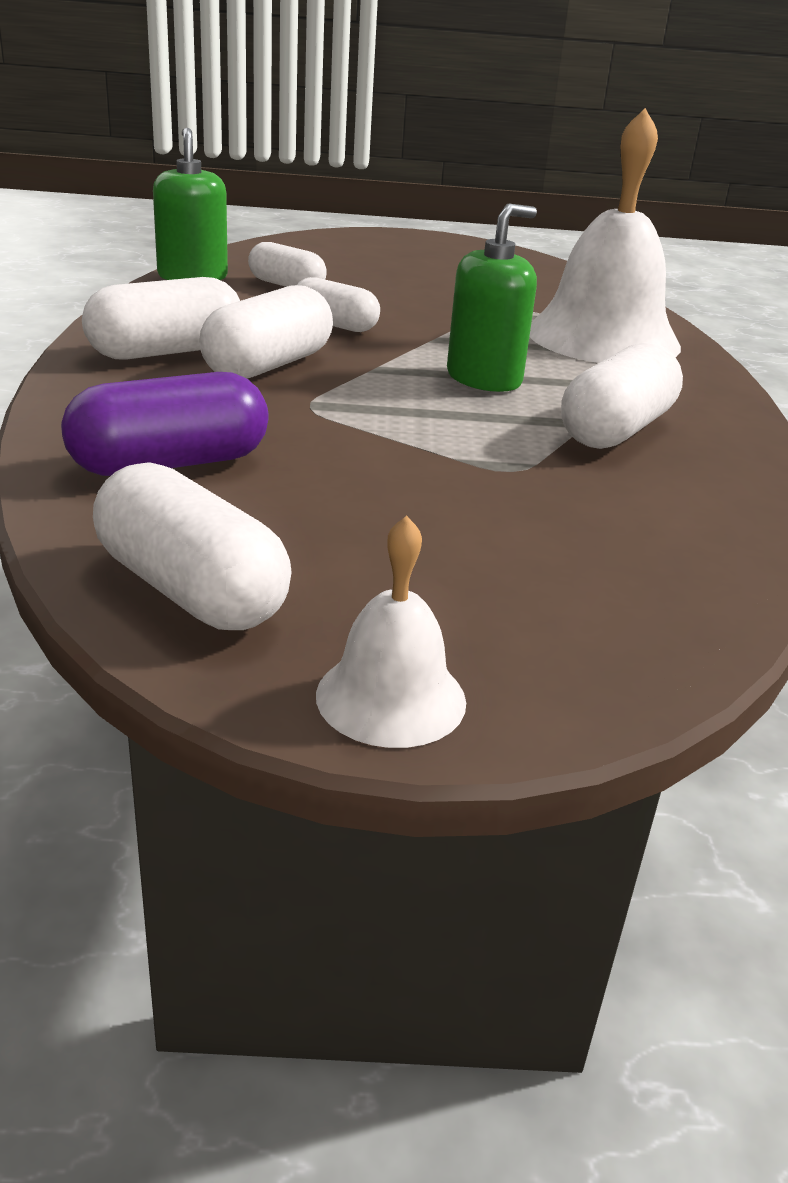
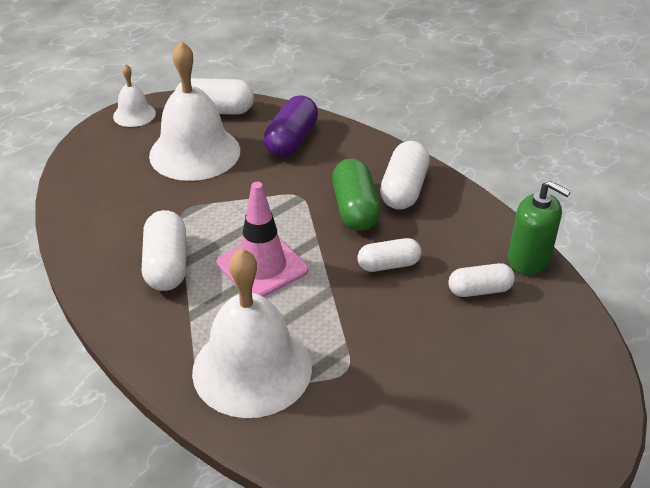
camera: 140 degrees right, 10 degrees up
white capsule [200,285,333,379] -> green capsule [332,158,381,231]
green soap dispenser [447,204,537,392] -> pink traffic cone [217,182,308,297]
none -> white bell [149,41,240,181]

